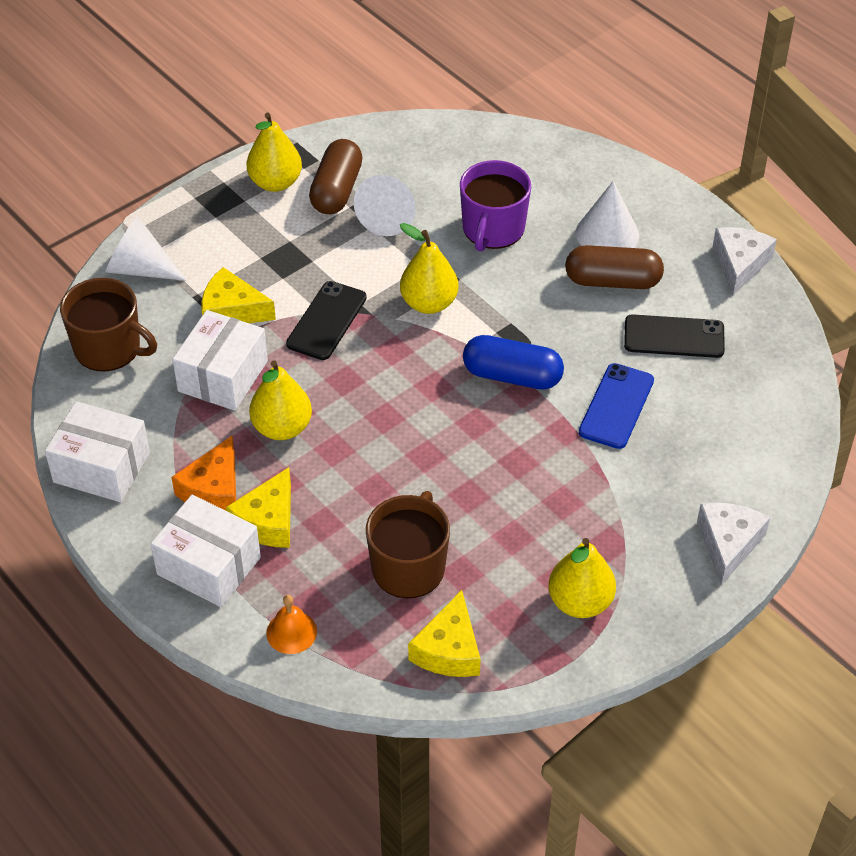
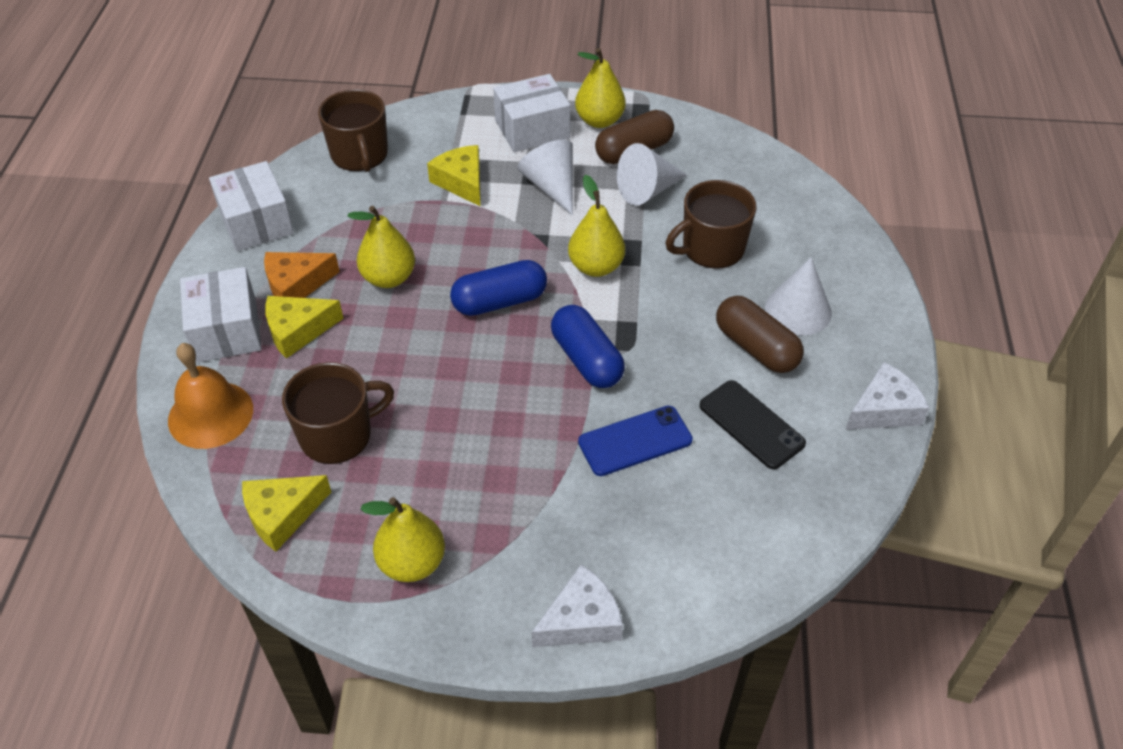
camera: 45 degrees right, 0 degrees up
white cone [106,216,187,281] -> white cone moved to [517,140,573,216]
white box [172,310,268,411] -> white box moved to [493,74,570,152]
orange bell [266,595,317,654] -> orange bell [168,343,253,449], size x1.77
black phone [286,281,367,360] -> none
purple mug [460,160,531,252] -> brown mug [665,180,757,269]
none -> blue capsule [450,260,547,316]

